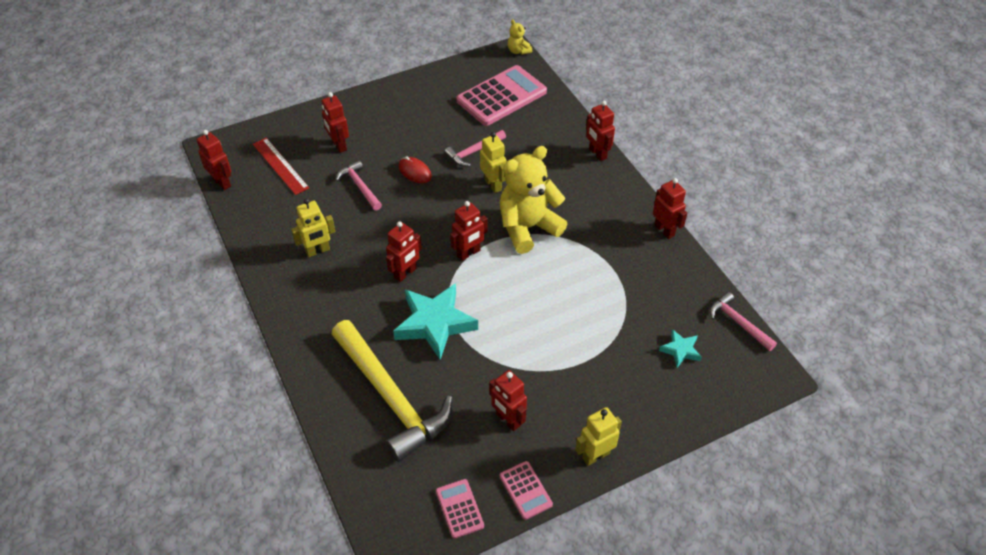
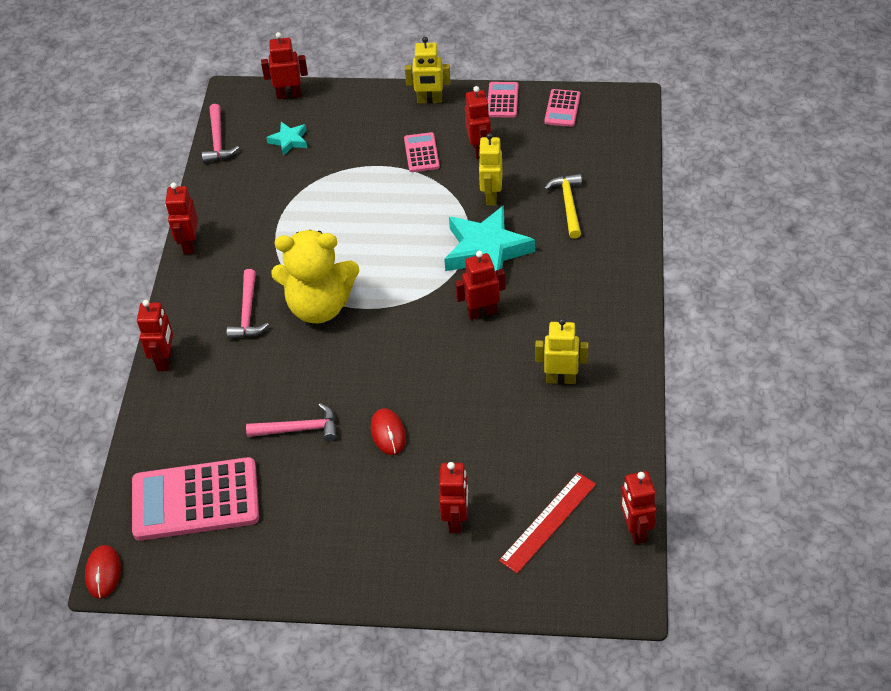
camera: 145 degrees left, 0 degrees up
red ruler [253,138,309,195] -> red ruler turned 45 degrees clockwise [499,473,596,574]
yellow hammer [332,320,453,462] -> yellow hammer [544,174,582,239], size x0.48
pink hammer [336,160,382,211] -> pink hammer moved to [227,269,269,339]
red robot [450,201,488,261] -> red robot moved to [261,32,308,99]
yellow robot [480,132,507,193] -> yellow robot moved to [478,133,502,206]
yellow teddy bear [508,19,532,55] -> red mouse [85,545,121,599]
none -> pink calculator [404,132,440,172]

